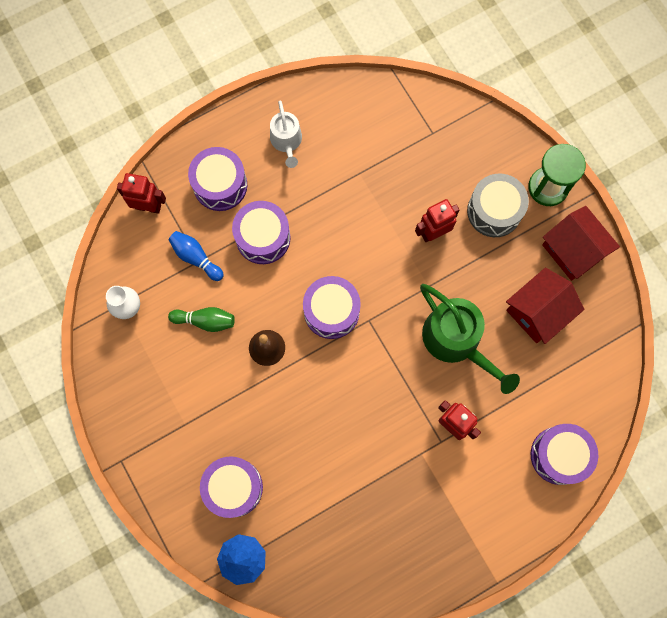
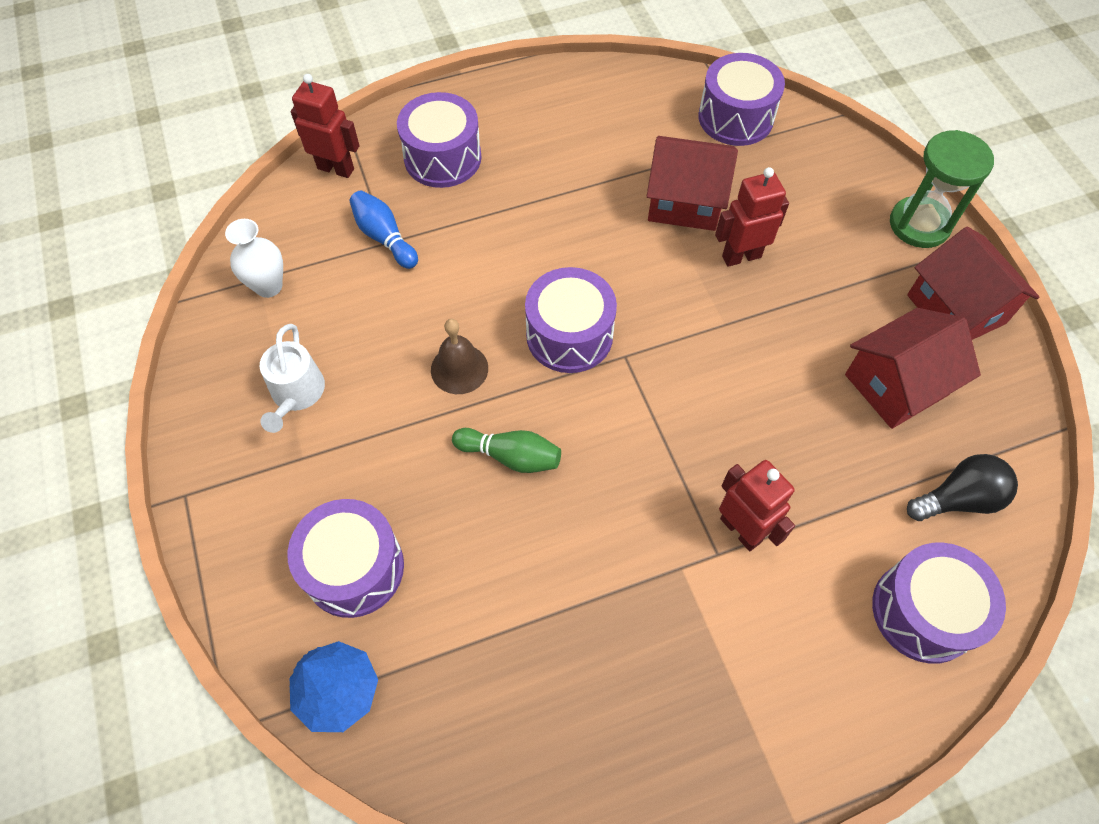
camera: 10 degrees right, 15 degrees down
green bowling pin [168,307,235,332] -> green bowling pin moved to [452,428,561,473]
purple drum [232,201,291,264] -> purple drum moved to [698,53,785,146]
white watering can [270,101,302,168] -> white watering can moved to [260,324,325,433]
green watering can [420,284,520,394] -> none
grey drum [467,174,529,237] -> none
none -> red house [647,136,738,231]
none -> black light bulb [907,454,1018,521]

